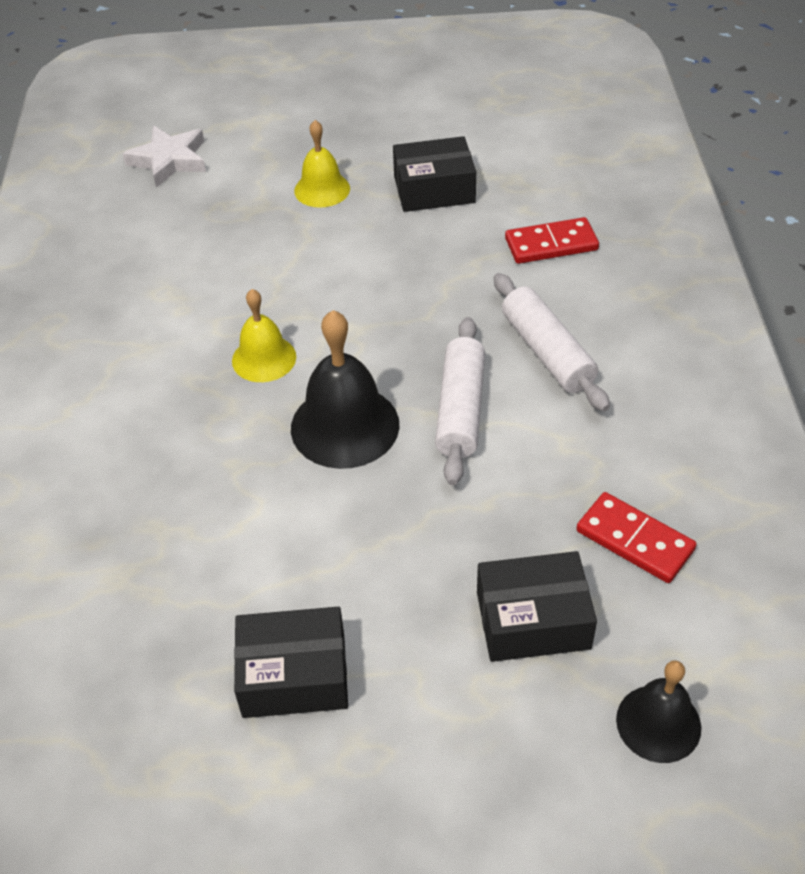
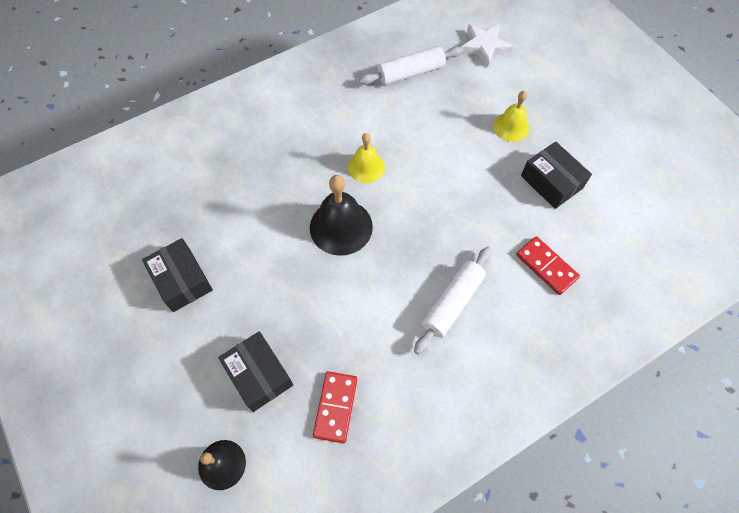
camera: 60 degrees right, 15 degrees up
white rolling pin [435,317,485,485] -> white rolling pin moved to [359,46,463,85]

